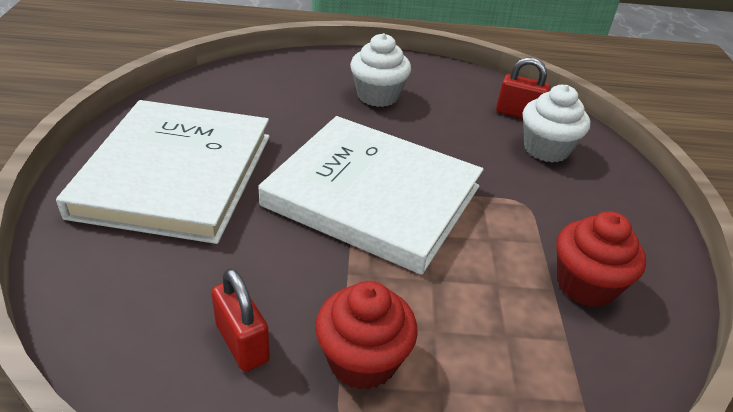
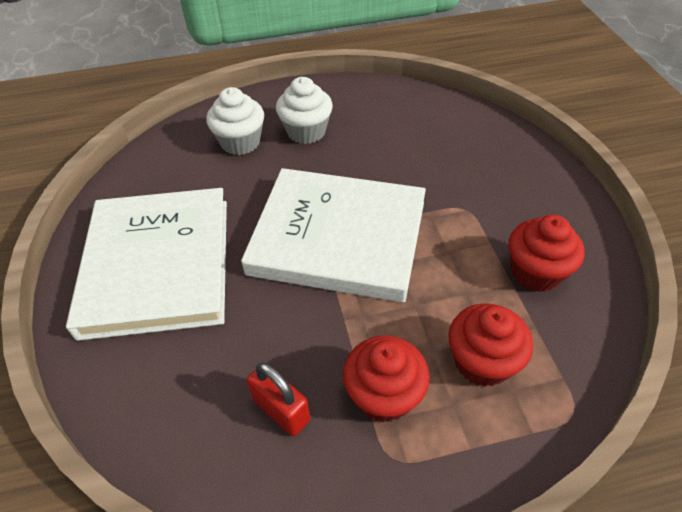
camera: 10 degrees left, 10 degrees up
red padlock [496,57,550,118] -> none
white cupcake [523,85,590,163] -> white cupcake moved to [206,87,264,155]
none -> red cupcake [448,303,533,387]

